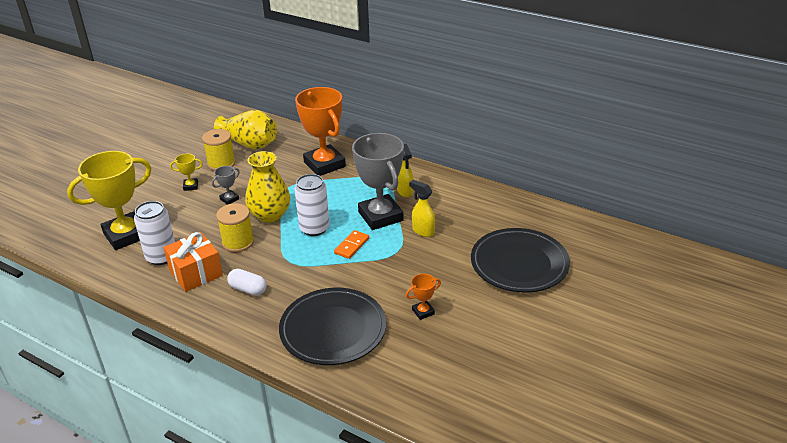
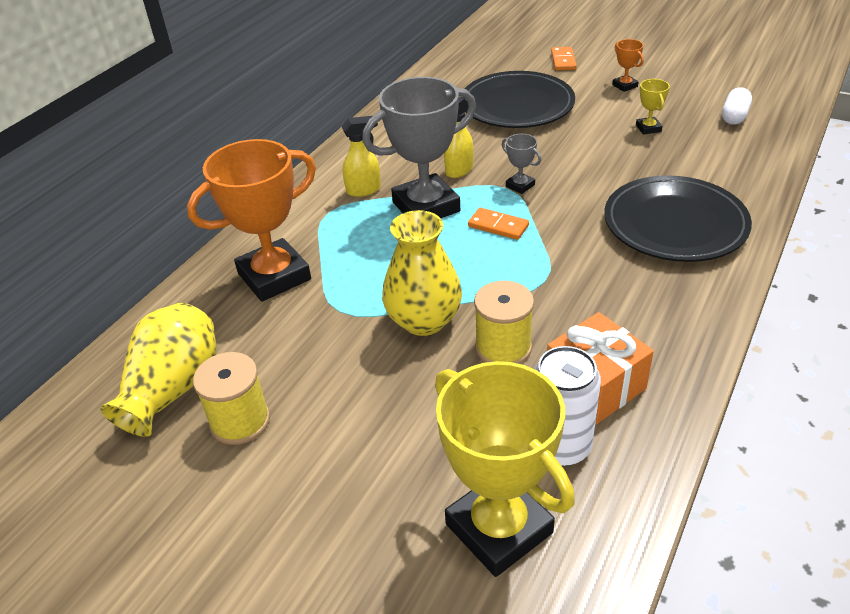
camera: 90 degrees left, 5 degrees up
yellow trophy [170,153,203,191] -> yellow trophy moved to [636,79,670,135]
grey trophy [212,166,240,205] -> grey trophy moved to [502,134,542,194]
white capsule [227,269,266,296] -> white capsule moved to [722,87,752,125]
white can [294,174,330,236] -> none
orange trophy [406,274,441,320] -> orange trophy moved to [612,39,644,92]
none -> orange domino [551,47,577,71]

